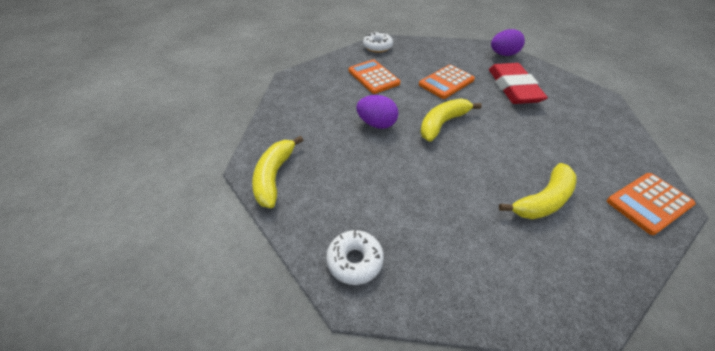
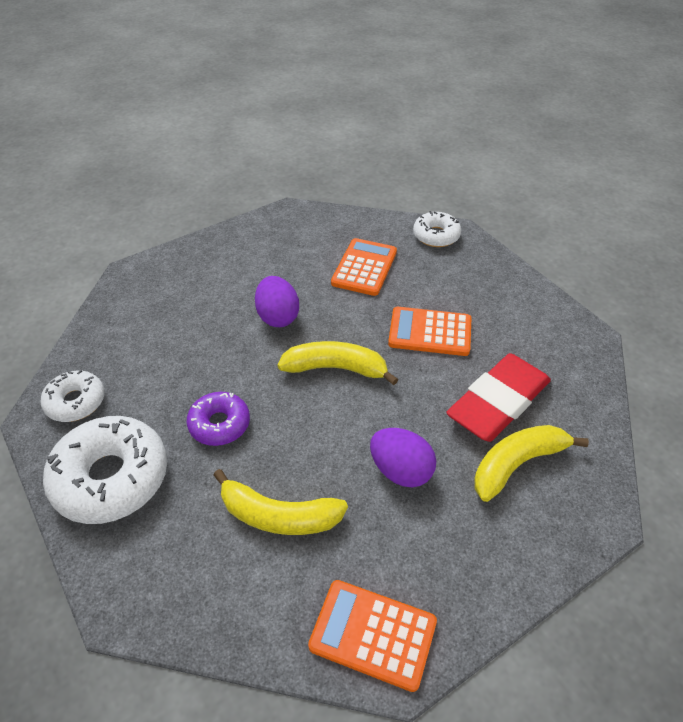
camera: 50 degrees right, 0 degrees up
yellow banana [252,136,303,208] -> yellow banana moved to [474,425,589,502]
purple egg [491,29,525,56] -> purple egg moved to [370,428,436,487]
none -> white donut [43,416,167,524]
none -> purple donut [187,392,250,446]

